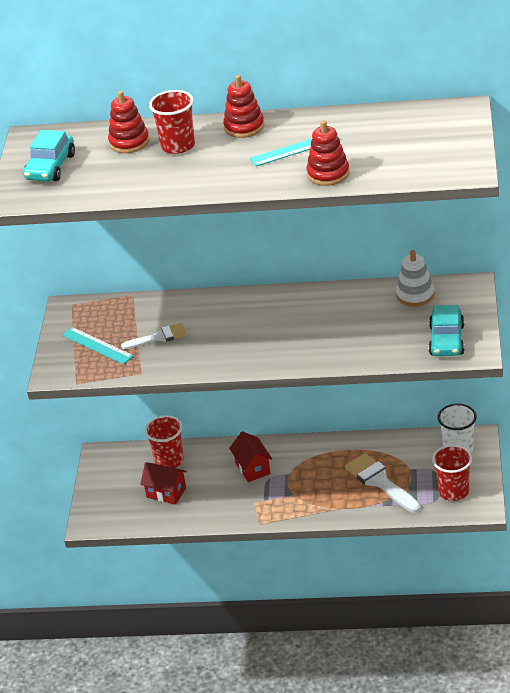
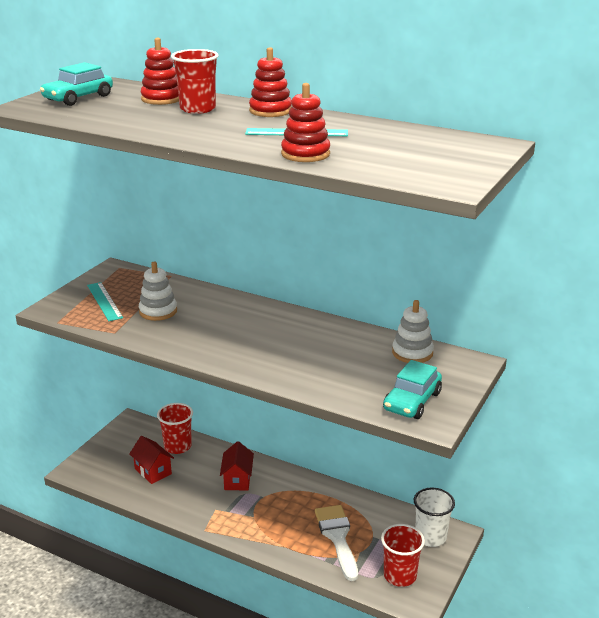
camera: 20 degrees right, 10 degrees down
white brush [121,323,187,349] -> white stacking toy [139,262,177,321]

